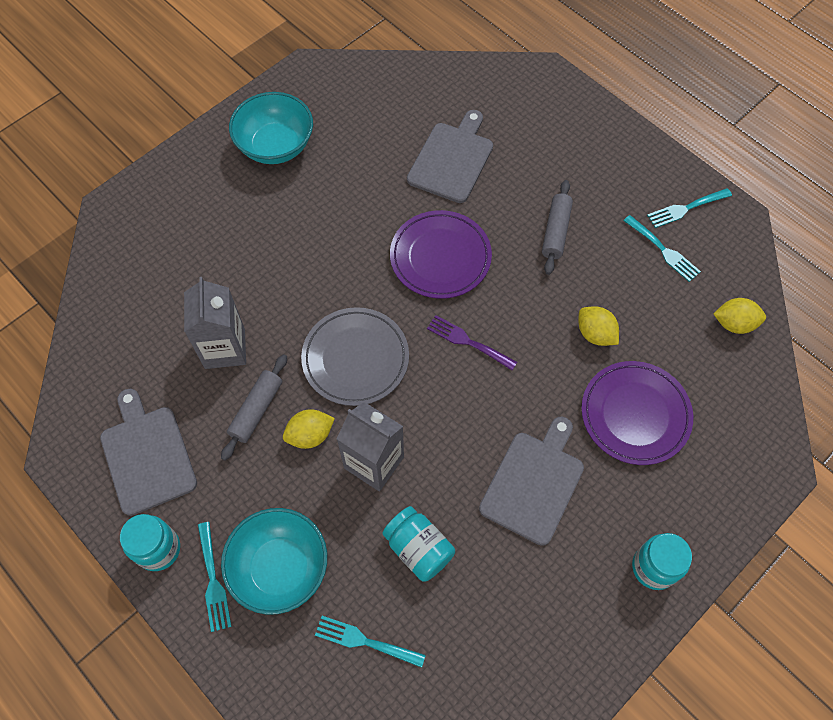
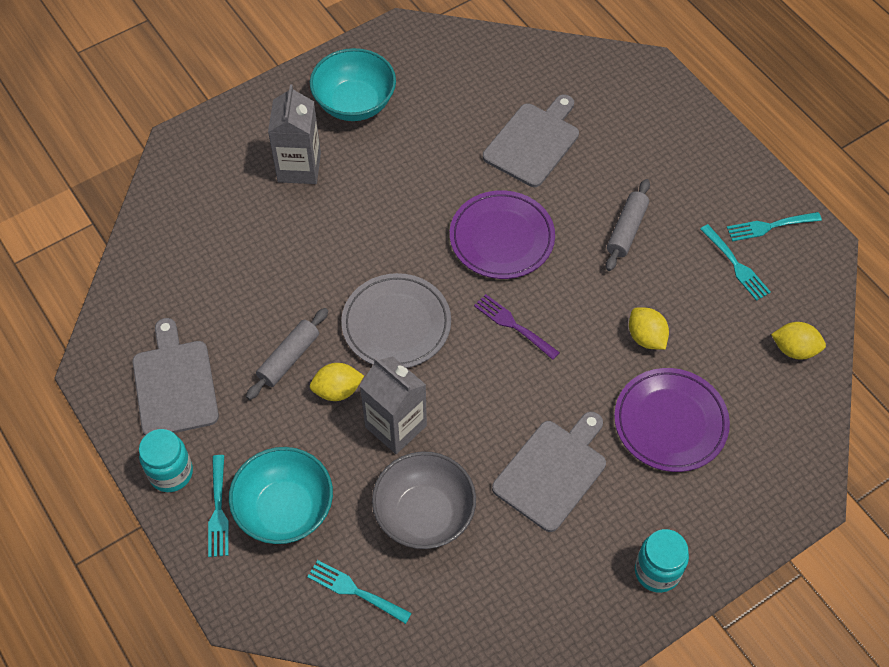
camera: 10 degrees right, 5 degrees down
grey carton [184,277,246,369] -> grey carton moved to [268,85,321,184]
turquoise jar [382,506,455,582] -> grey bowl [372,451,476,549]

